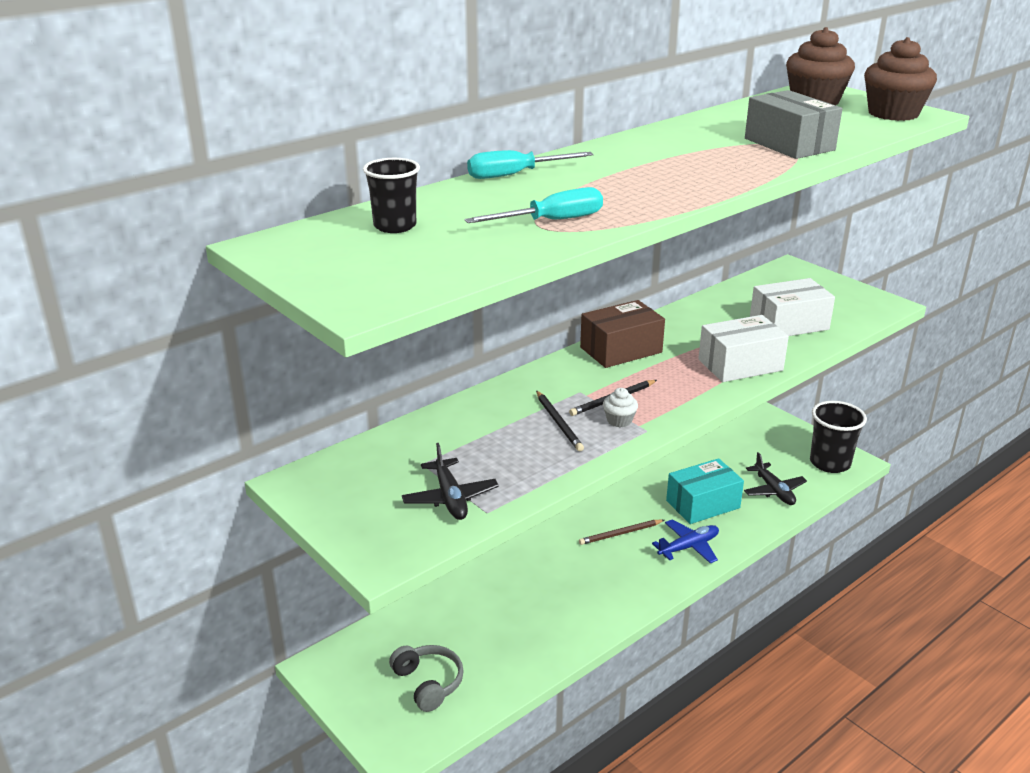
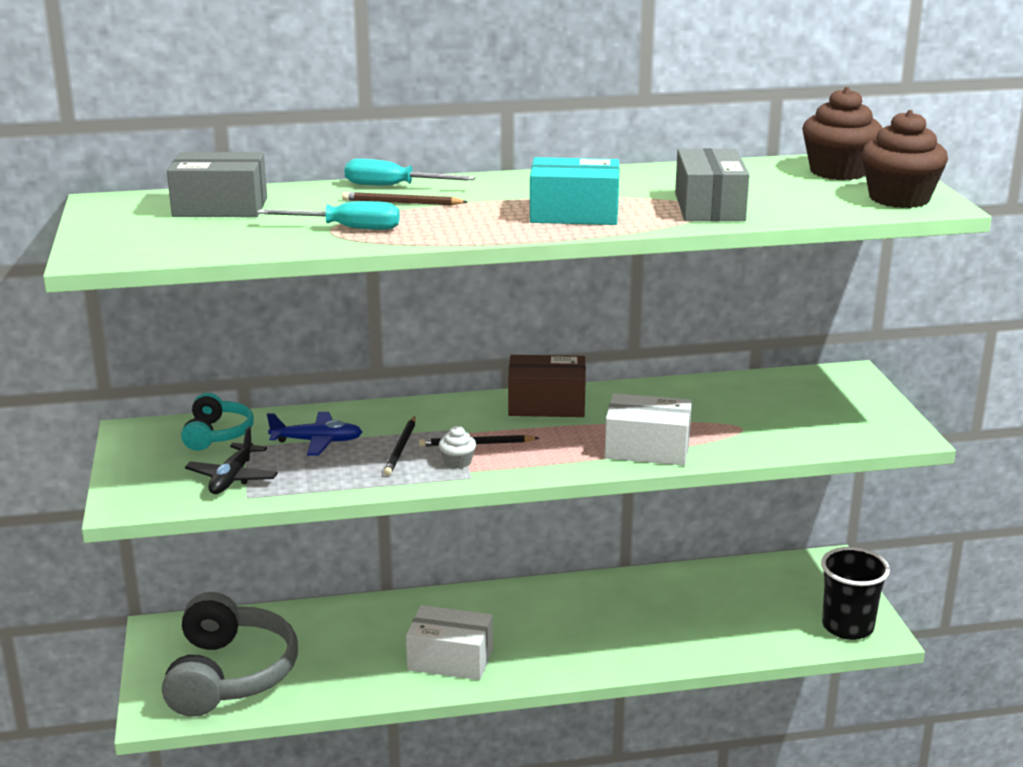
camera: 30 degrees right, 5 degrees down
black cup [363,158,420,233] -> grey box [167,152,267,217]
grey headphones [389,645,464,712] -> grey headphones [162,592,298,717], size x1.93
brown pencil [579,520,664,545] -> brown pencil moved to [342,192,468,205]
blue plane [652,520,719,564] -> blue plane moved to [267,412,362,456]
turquoise box [666,458,744,524] -> turquoise box moved to [530,157,620,225]
black plane [744,452,807,505] -> none
white box [750,278,835,336] -> white box moved to [406,605,493,680]
none -> turquoise headphones [181,393,254,451]

